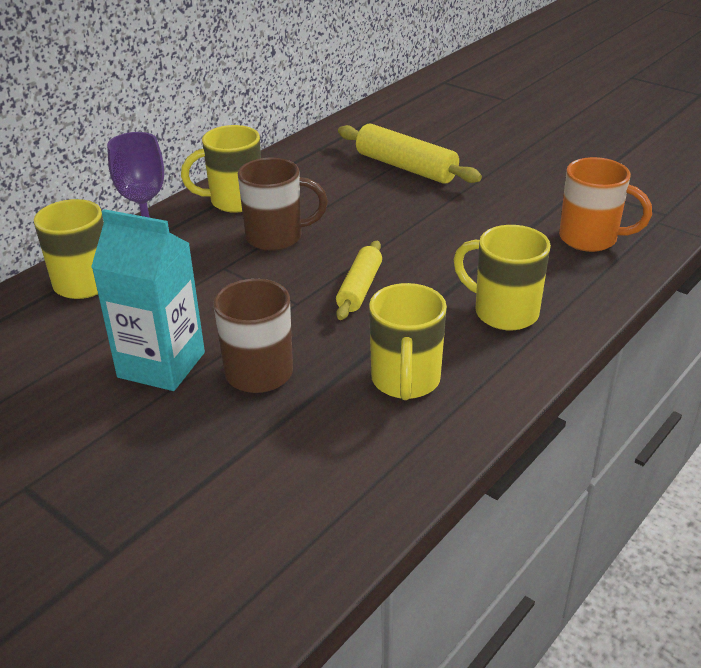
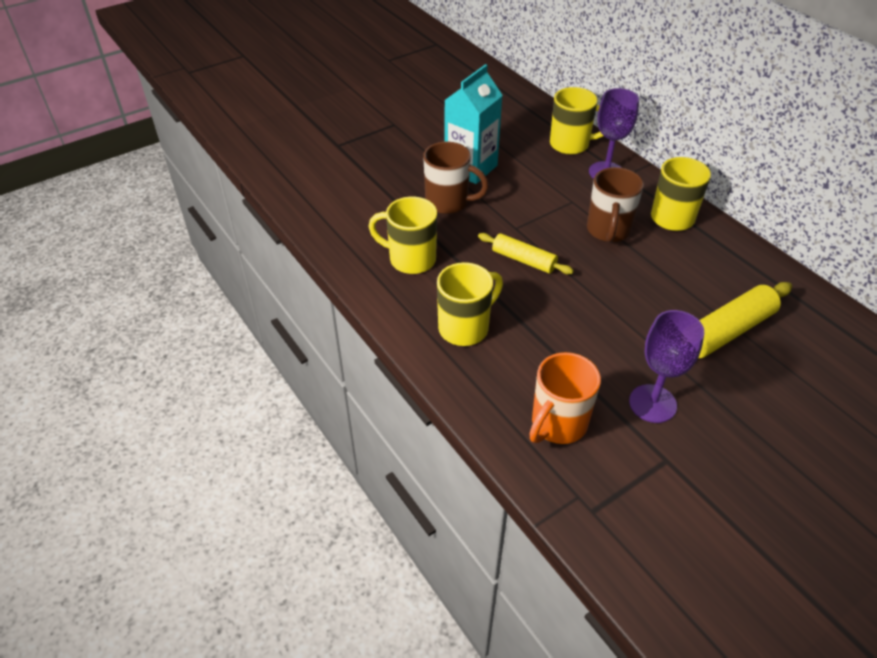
camera: 105 degrees right, 10 degrees up
none -> purple goblet [629,310,704,423]

